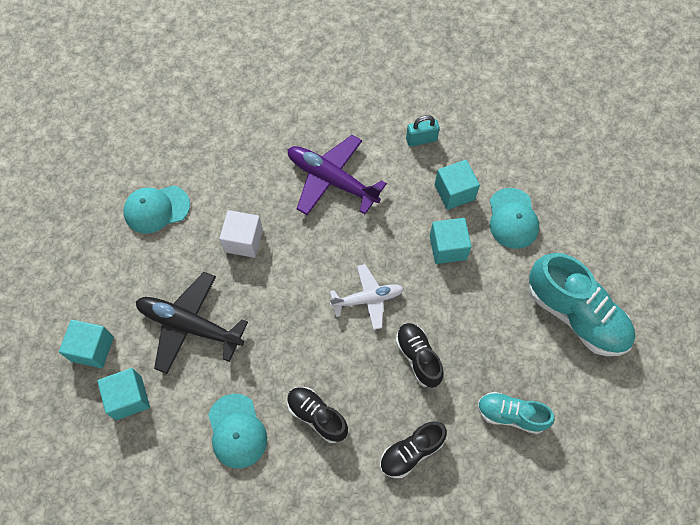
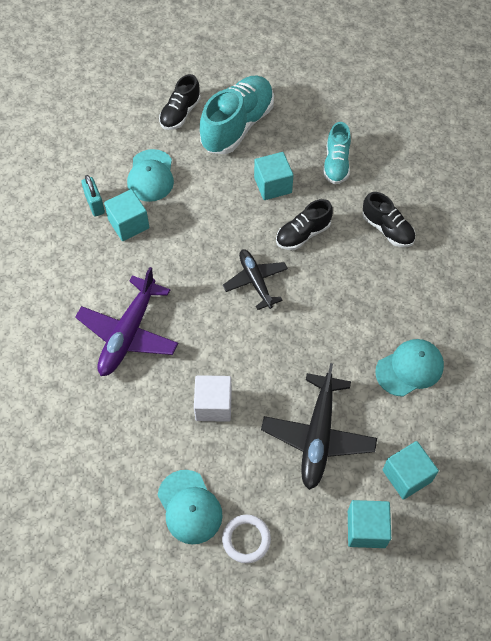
camera: 100 degrees left, 5 degrees down
black shoe [287,387,348,443] -> black shoe moved to [159,74,201,130]
white plane [330,264,404,330] -> black plane [223,249,288,310]
turquoise padlock [406,115,440,147] -> turquoise padlock moved to [81,175,105,216]
turquoise cube [430,218,472,264] -> turquoise cube moved to [254,152,293,200]
turquoise cap [490,188,539,249] -> turquoise cap turned 105 degrees clockwise [127,149,174,202]
none -> white ring [222,515,271,563]

